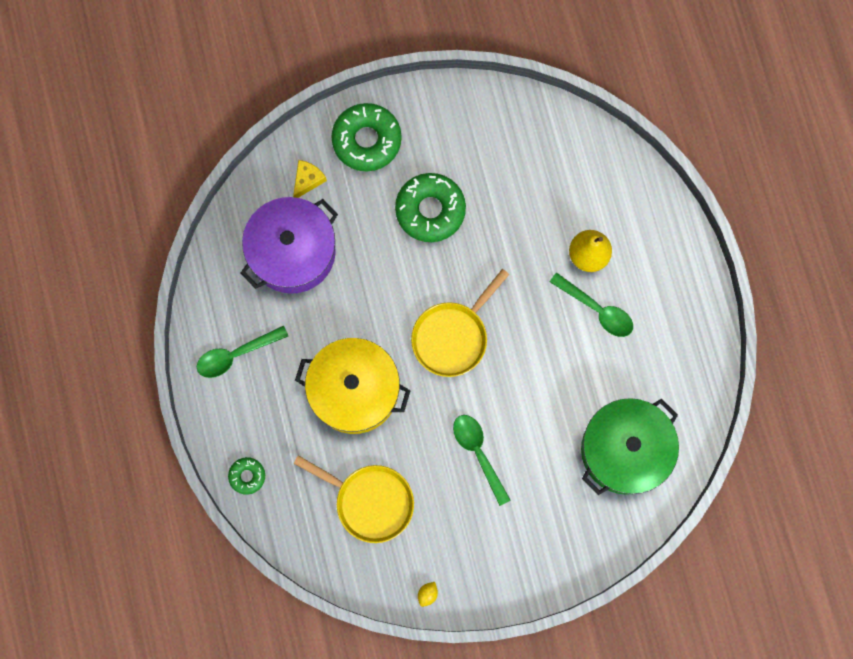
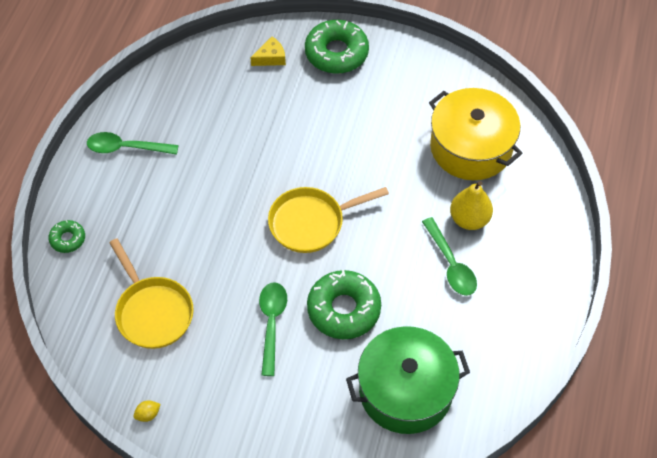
camera: 30 degrees right, 20 degrees down
purple pot [241,197,338,294] -> none
yellow pot [295,338,411,434] -> yellow pot moved to [429,88,523,180]
green donut [395,173,466,242] -> green donut moved to [307,270,381,339]

